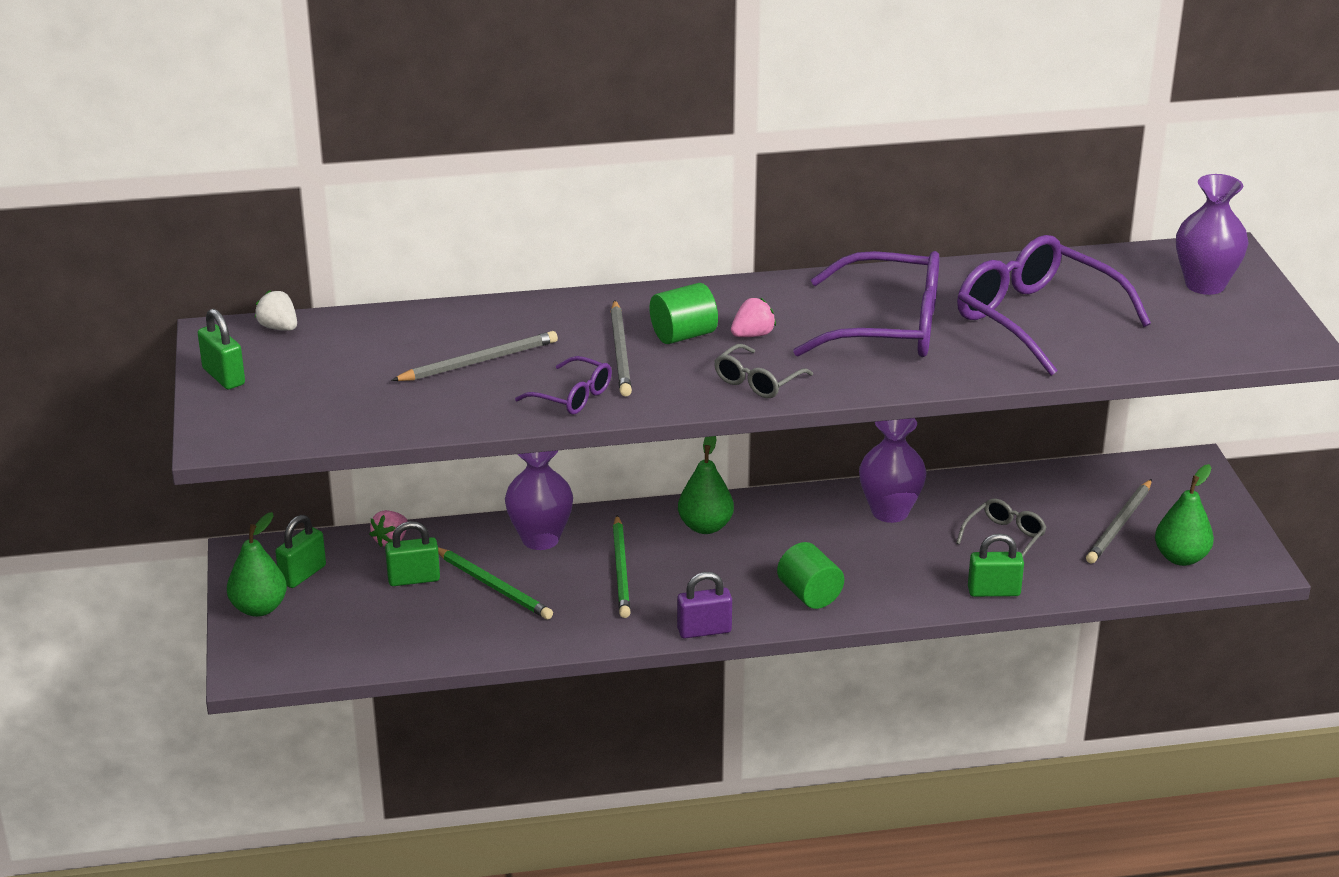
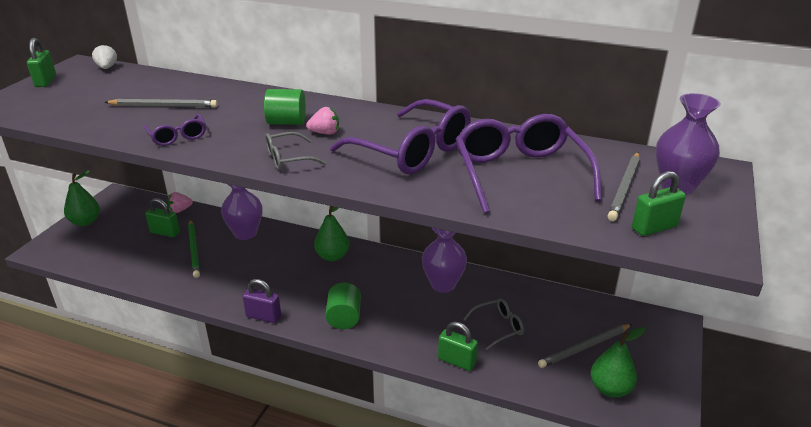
camera: 30 degrees right, 0 degrees up
green padlock [275,515,326,588] -> green padlock moved to [632,171,686,236]
grey pencil [611,300,632,396] -> grey pencil moved to [607,152,640,221]
green pencil [613,515,631,618] -> none

